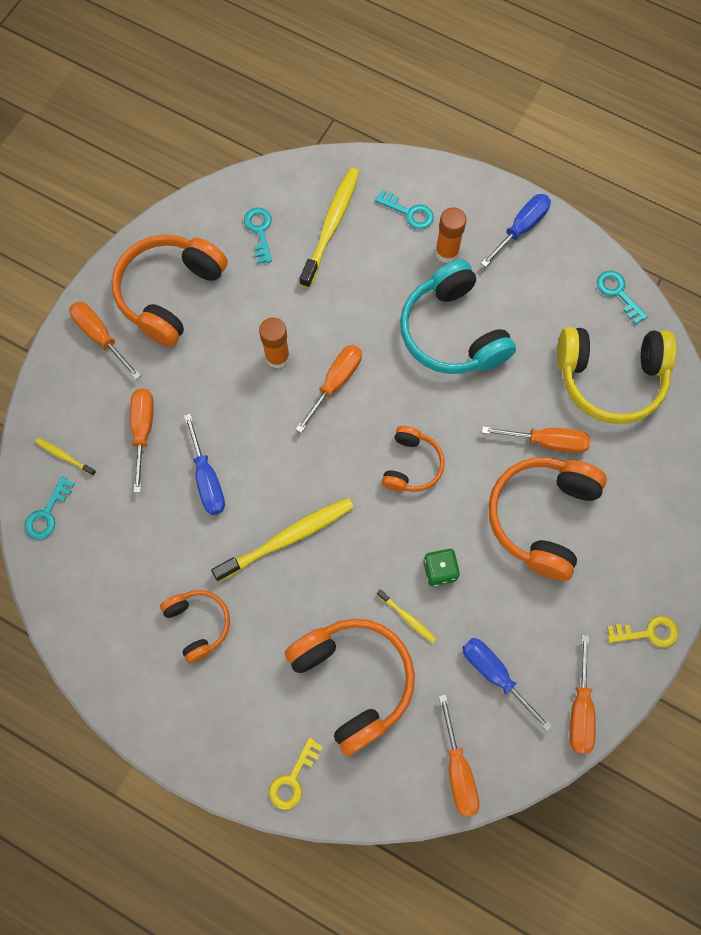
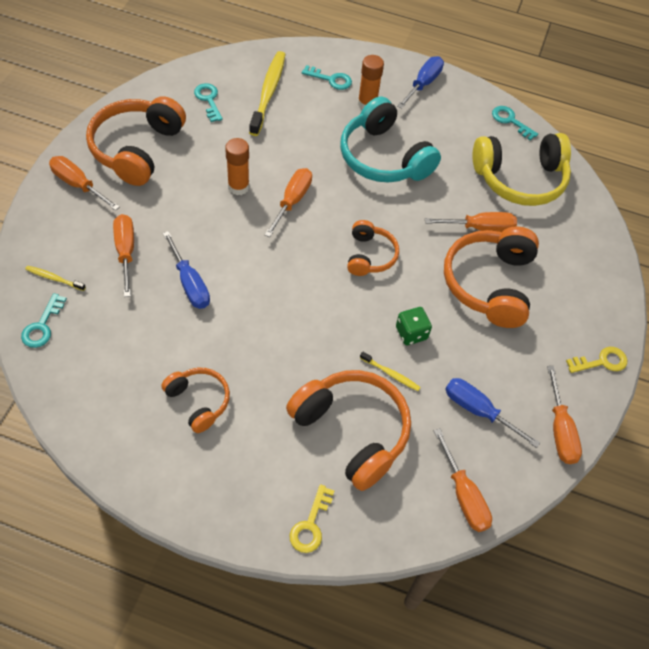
camera: 15 degrees left, 15 degrees down
yellow toothbrush [211,498,354,582] -> none

